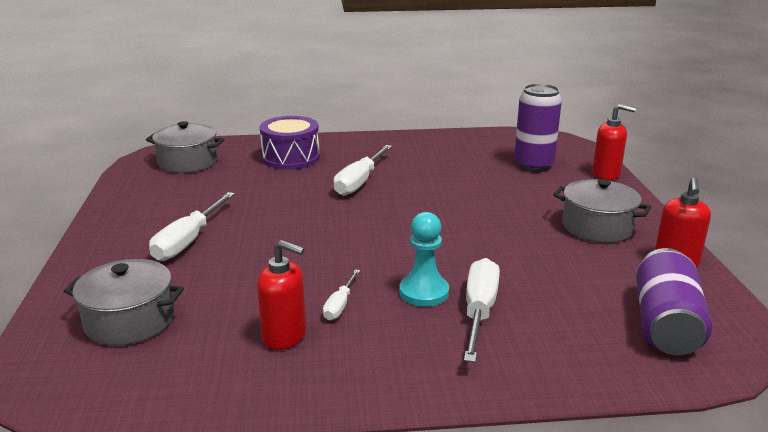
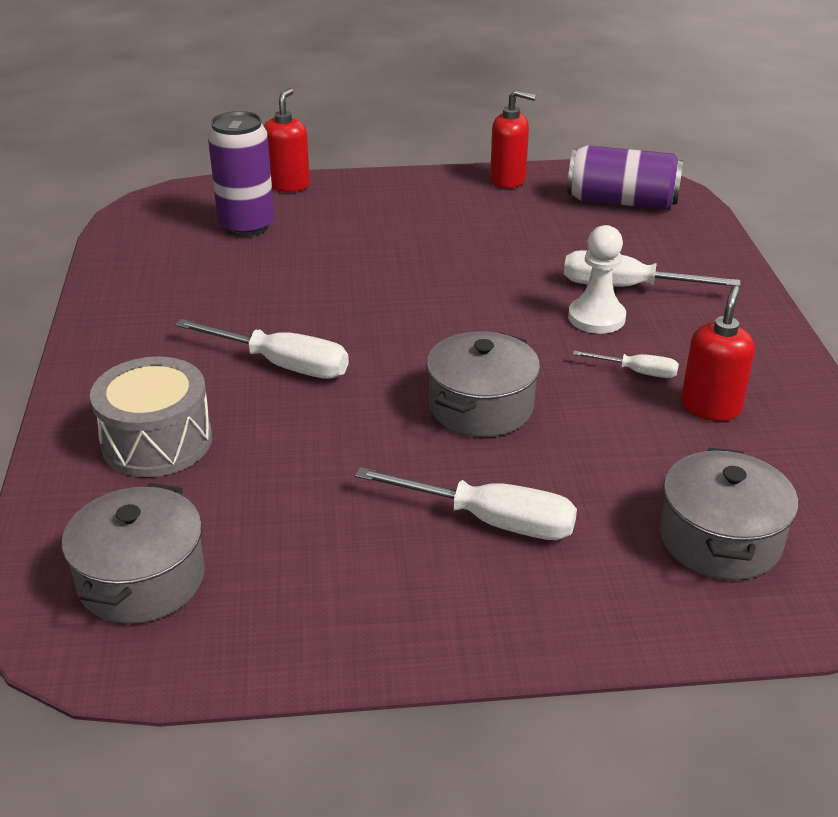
camera: 90 degrees left, 10 degrees up
purple drum [260,116,320,170] -> grey drum [90,357,212,477]
turquoise pawn [399,212,449,307] -> white pawn [568,225,626,334]
grey pot [553,179,651,243] -> grey pot moved to [426,331,540,437]

